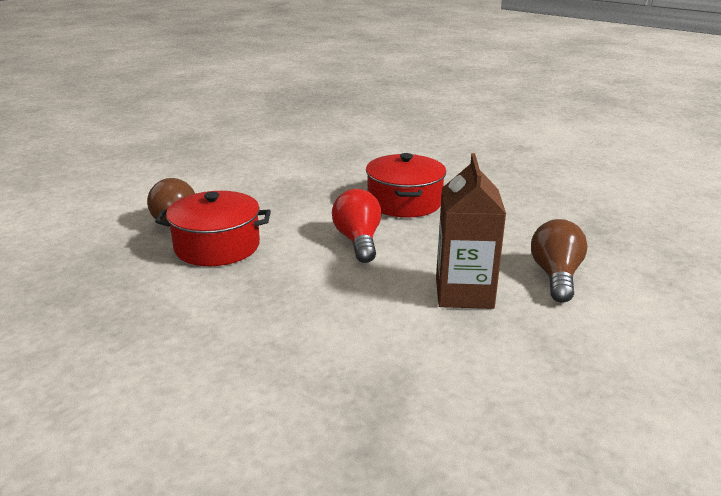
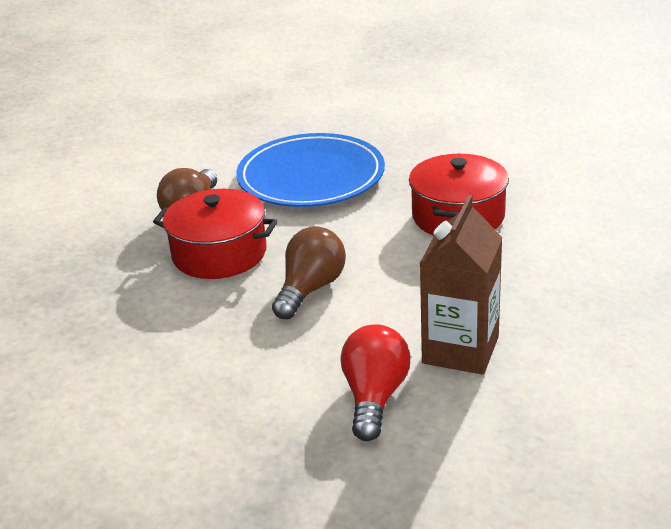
camera: 20 degrees right, 5 degrees up
red light bulb [332,189,381,263] -> red light bulb moved to [341,324,410,441]
brown light bulb [531,219,587,303] -> brown light bulb moved to [272,226,346,319]
none -> blue plate [236,133,385,207]

